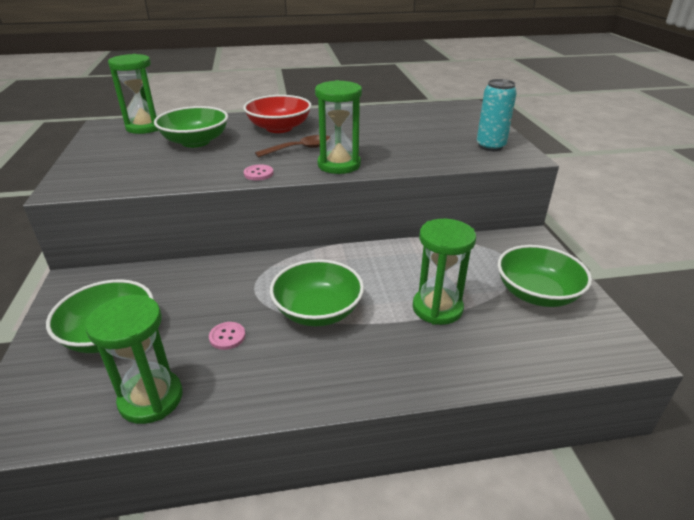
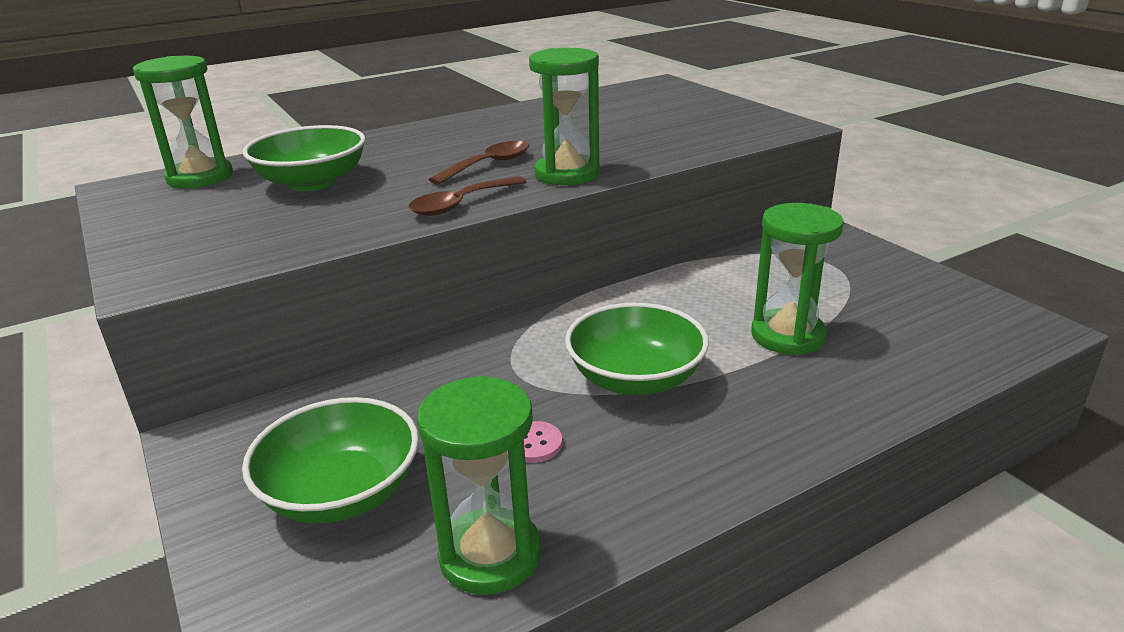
camera: 20 degrees left, 5 degrees down
red bowl [243,95,311,133] -> none
pink button [244,165,274,180] -> brown spoon [408,176,526,216]
turquoise can [477,79,517,151] -> none
green bowl [497,245,592,307] -> none

